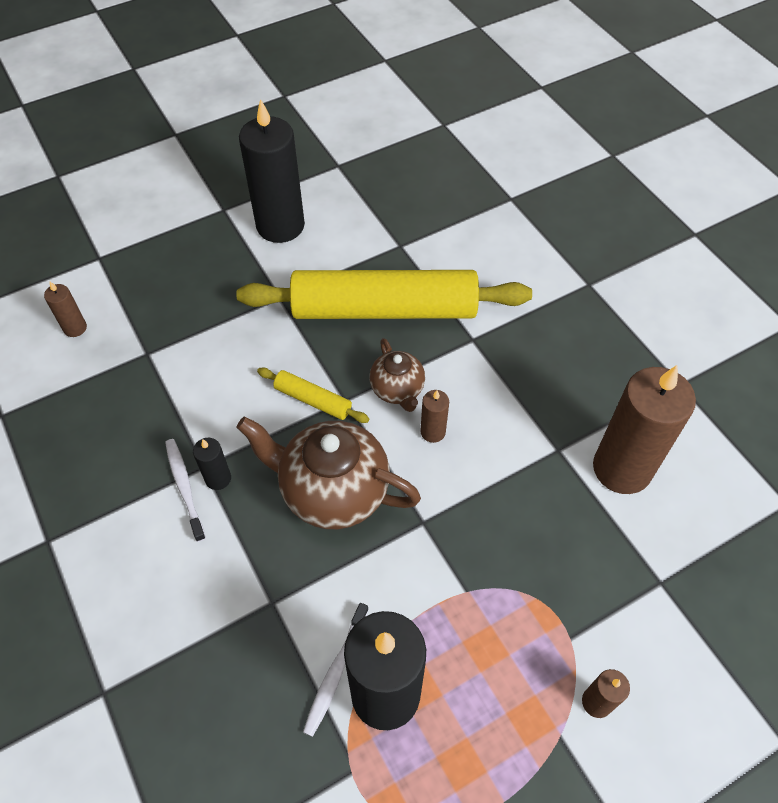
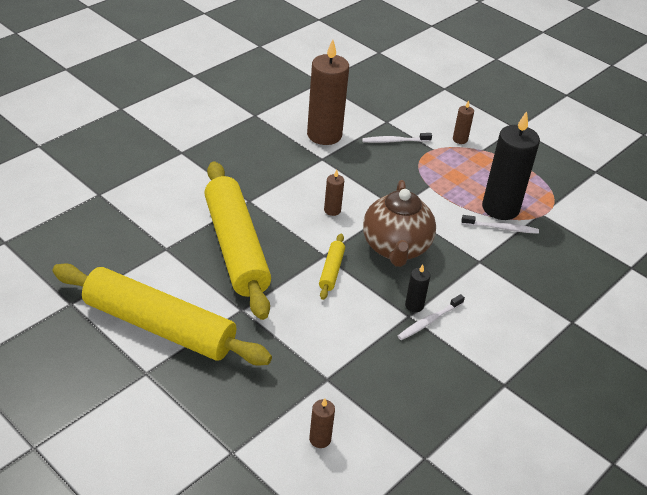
camera: 110 degrees left, 15 degrees down
black candle [239,99,305,243] -> yellow rolling pin [52,264,272,366]
brown teapot [369,338,425,412] -> none
none -> white toothbrush [362,133,432,143]

